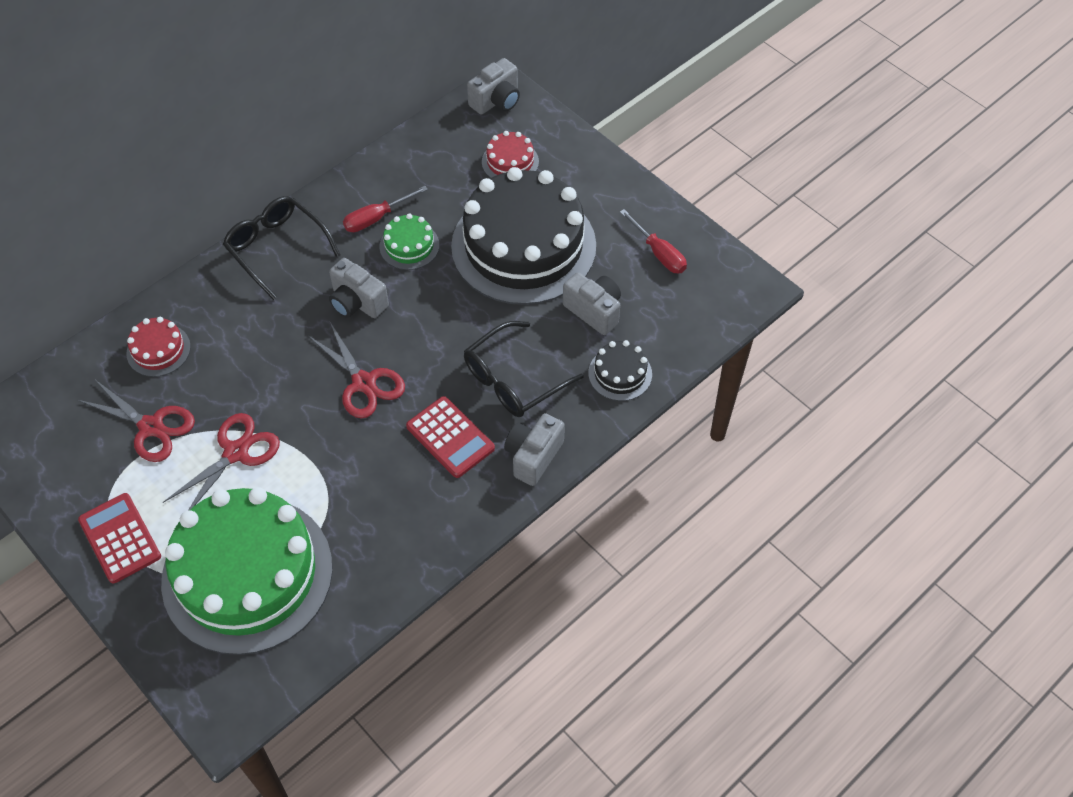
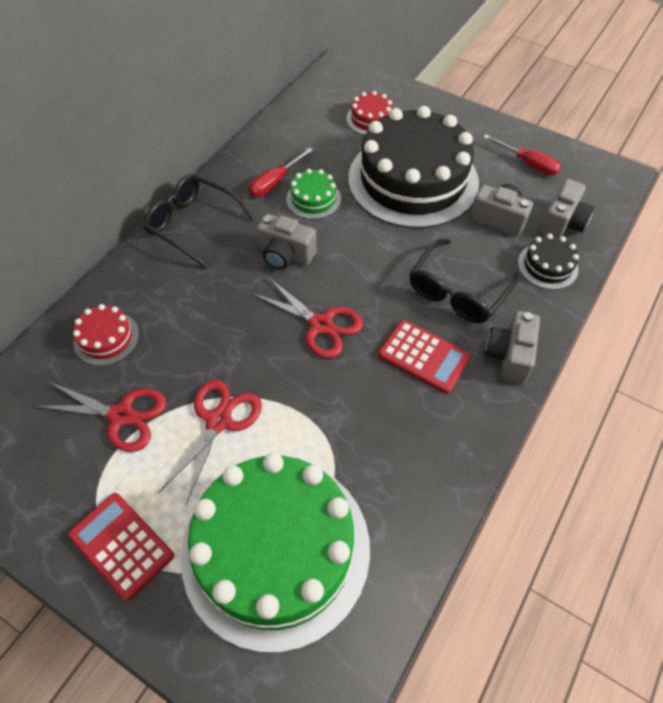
camera: 15 degrees left, 0 degrees up
grey camera [467,58,520,114] -> grey camera moved to [540,179,595,237]

